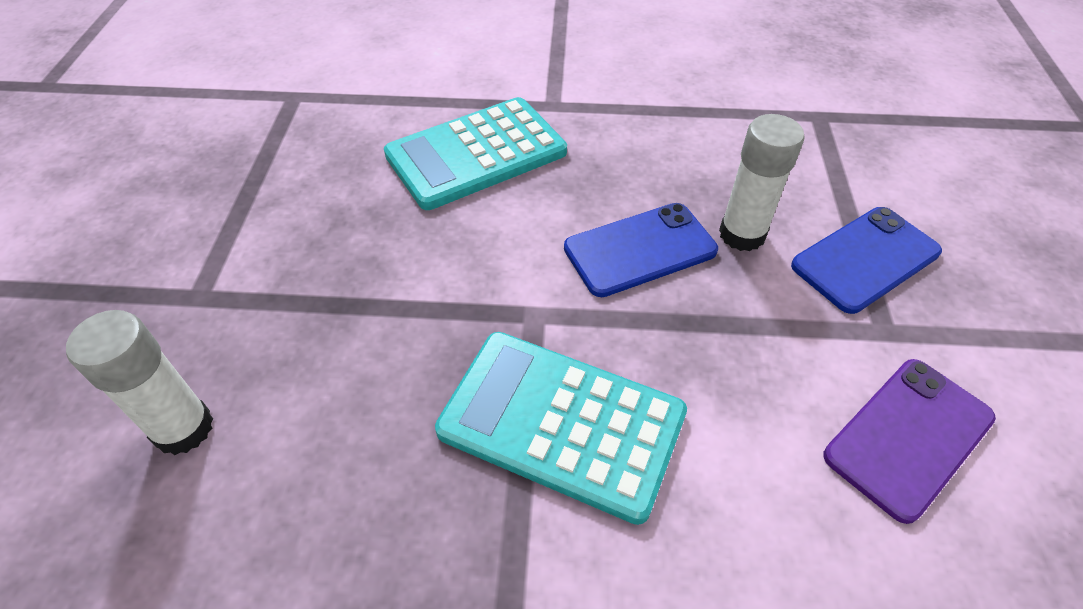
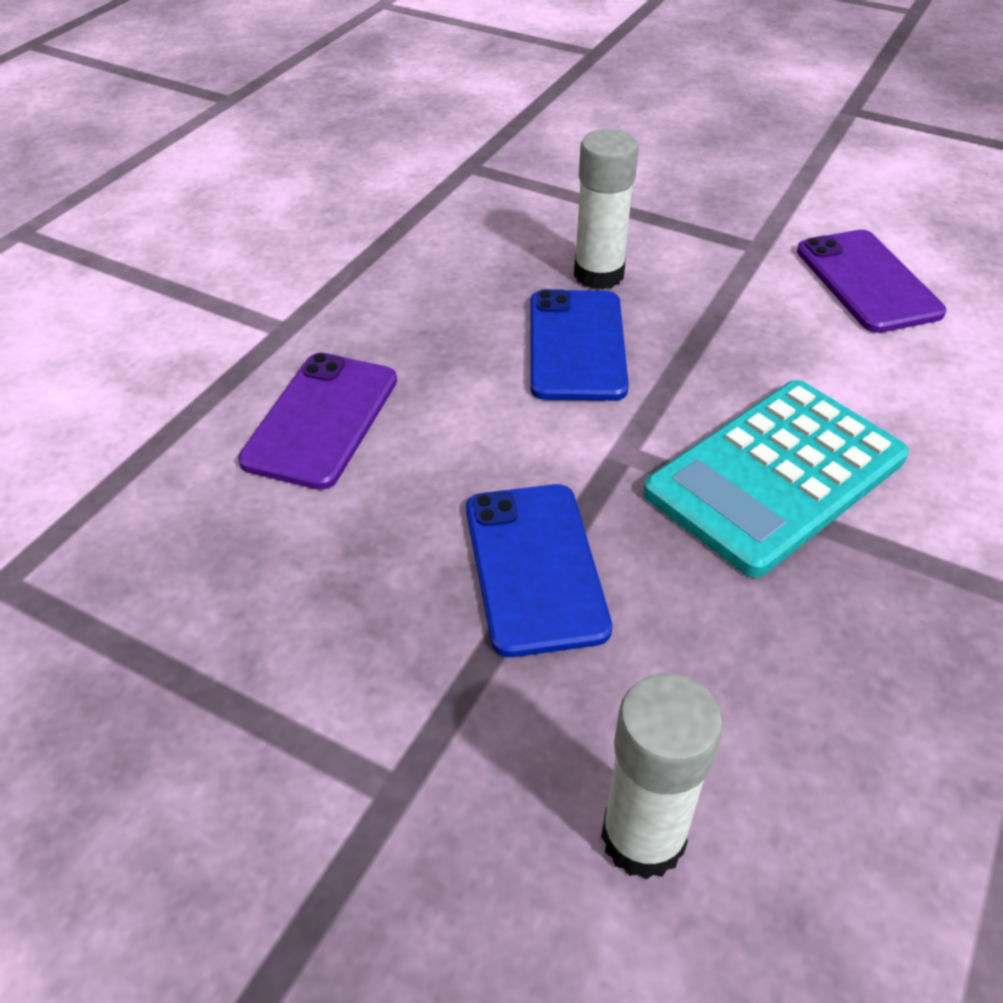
camera: 65 degrees left, 5 degrees down
turquoise calculator [384,97,567,210] -> purple phone [238,353,397,490]
blue phone [791,207,942,314] -> blue phone moved to [466,484,612,657]

